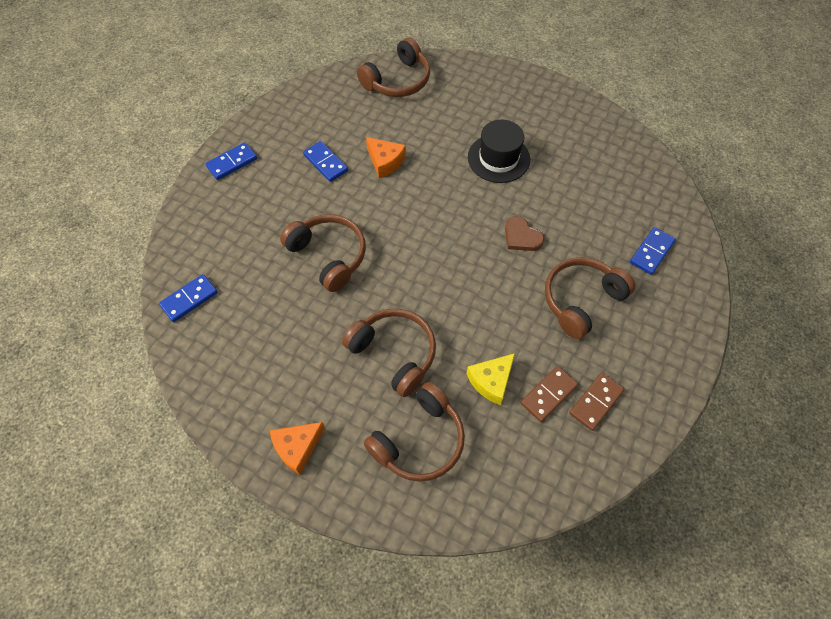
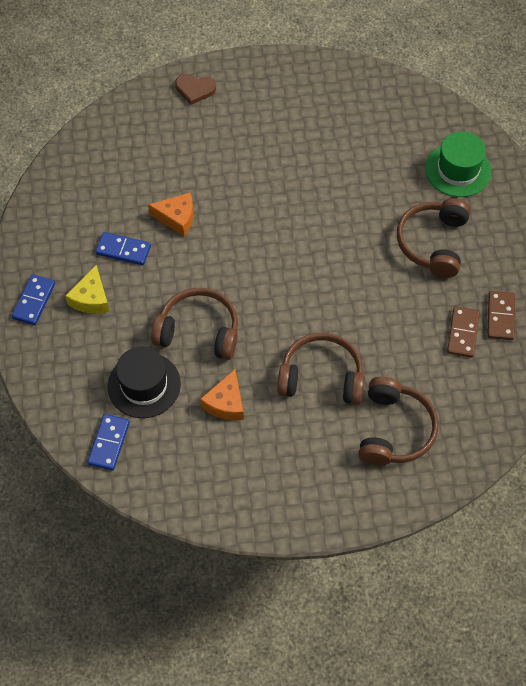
camera: 35 degrees left, 0 degrees up
orange cheese [270,422,325,475] -> orange cheese moved to [200,369,244,420]
brown headphones [357,37,430,97] -> none
yellow cheese [466,353,515,405] -> yellow cheese moved to [65,265,110,314]
black hat [468,120,530,183] -> black hat moved to [108,347,181,418]
brown heart [505,216,544,251] -> brown heart moved to [175,74,216,105]
blue domino [630,227,676,275] -> green hat [425,131,492,197]

